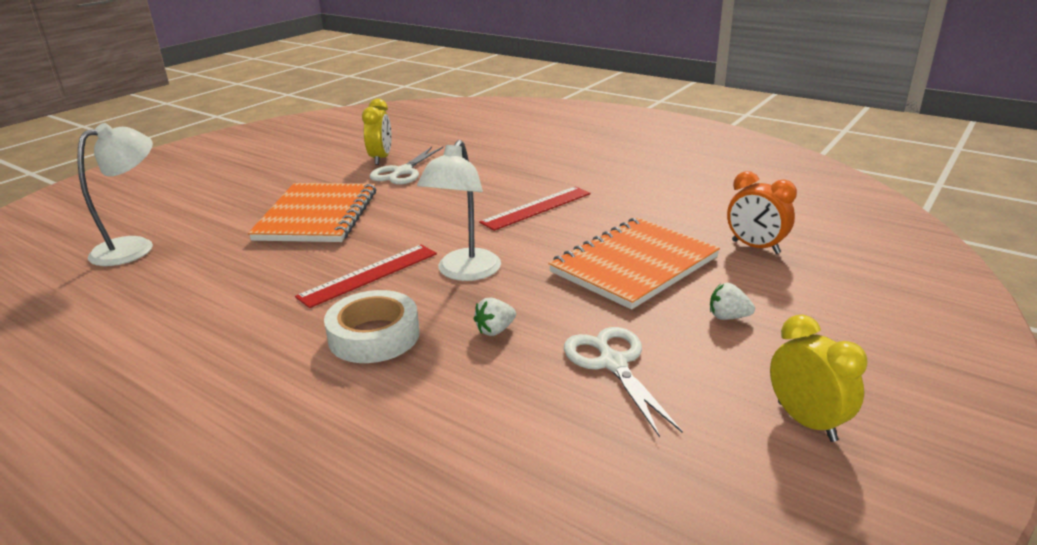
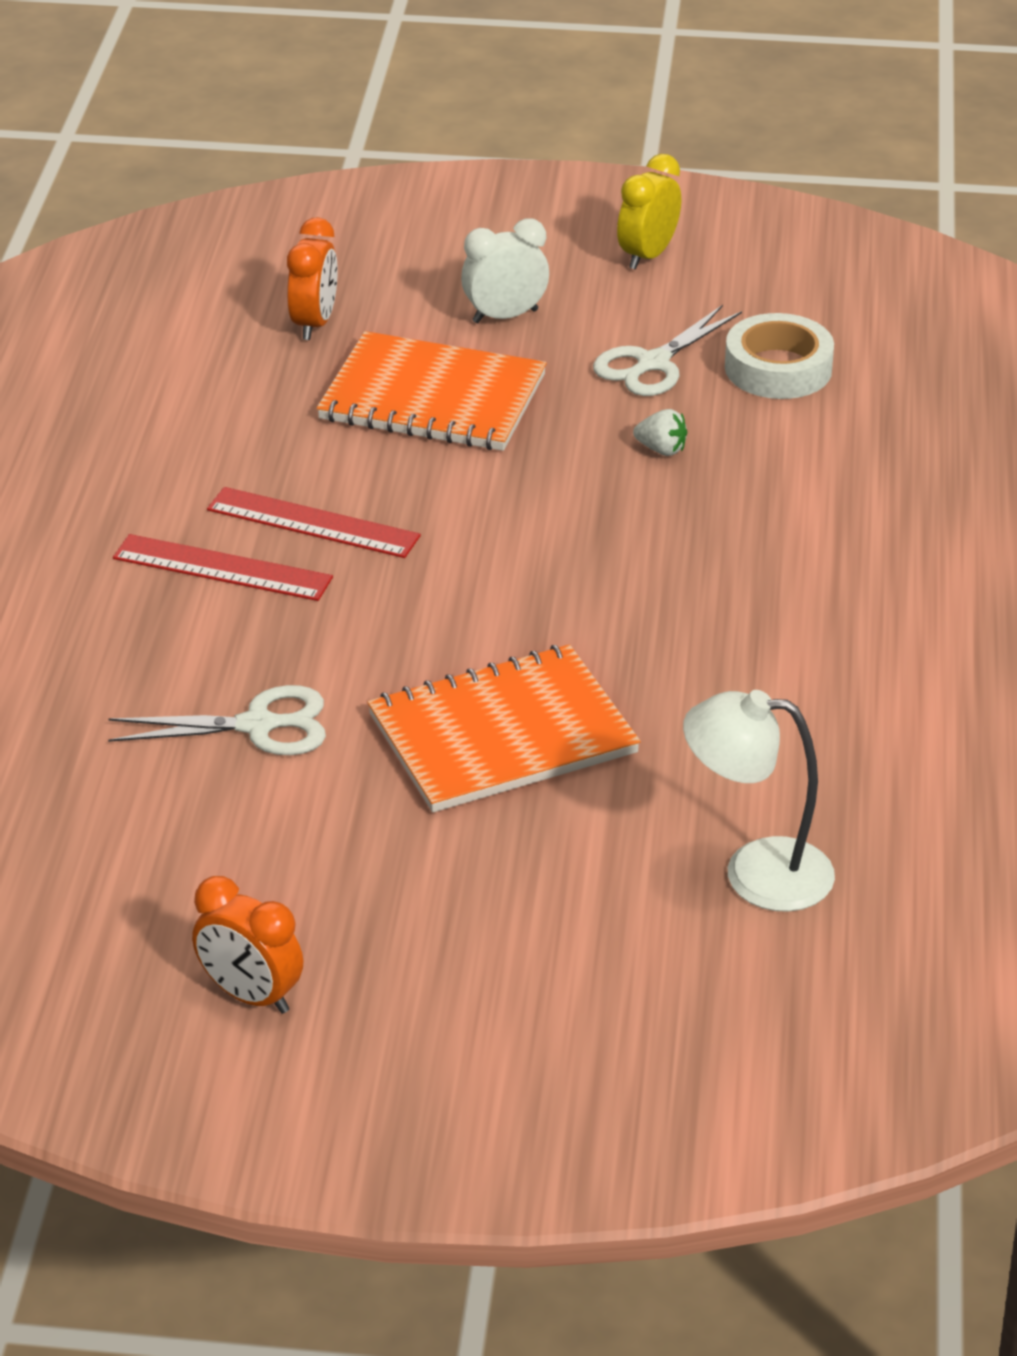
camera: 120 degrees left, 10 degrees up
red ruler [295,245,437,308] -> red ruler moved to [113,534,333,601]
white tape [324,290,420,363] -> white tape moved to [725,313,834,399]
yellow clock [362,99,392,165] -> none
white lamp [417,140,501,281] -> none
white strawberry [710,283,755,320] -> white clock [461,219,549,323]
none -> orange clock [192,876,303,1014]

